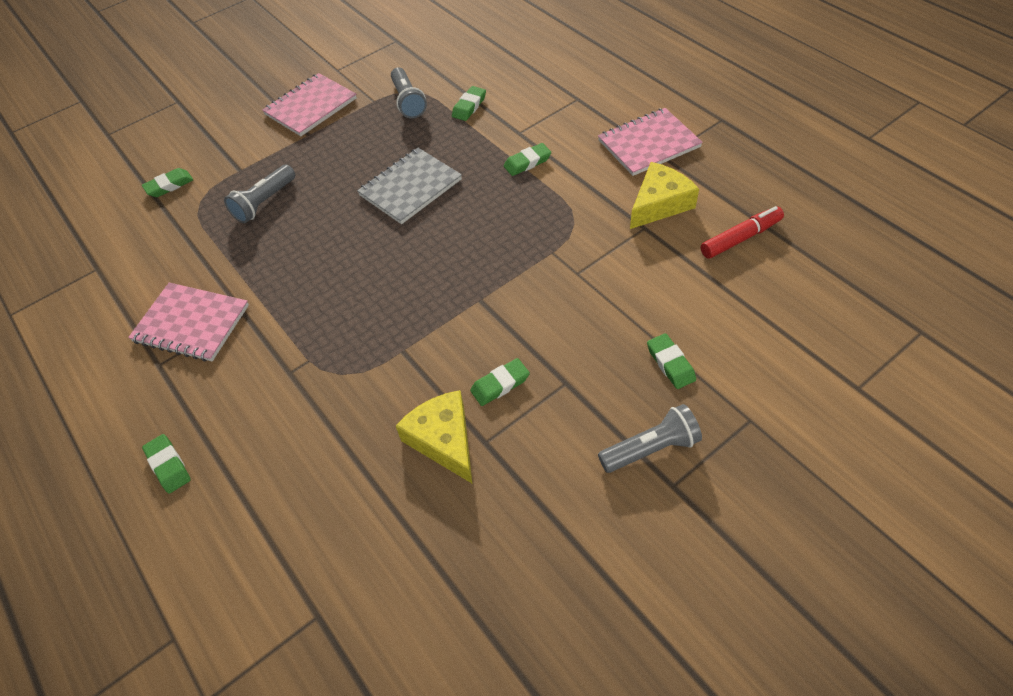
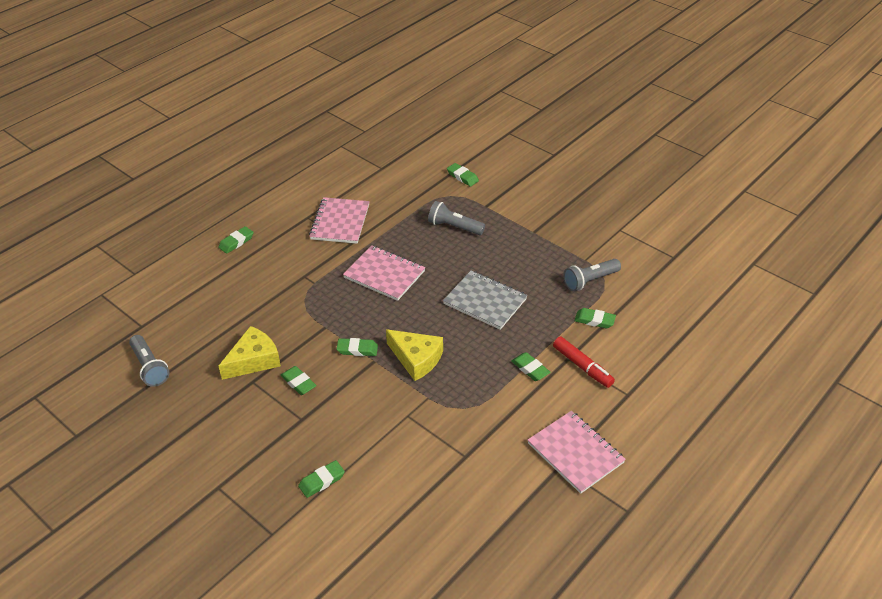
camera: 75 degrees right, 10 degrees down
pink notebook [262,73,357,136] -> pink notebook moved to [343,245,425,301]
grey flashlight [598,404,702,473] -> grey flashlight moved to [129,335,170,387]
yellow cheese [630,162,699,229] -> yellow cheese moved to [386,329,443,381]
red marker [701,206,784,259] -> red marker moved to [553,337,615,388]
none -> green eraser [337,338,378,356]

